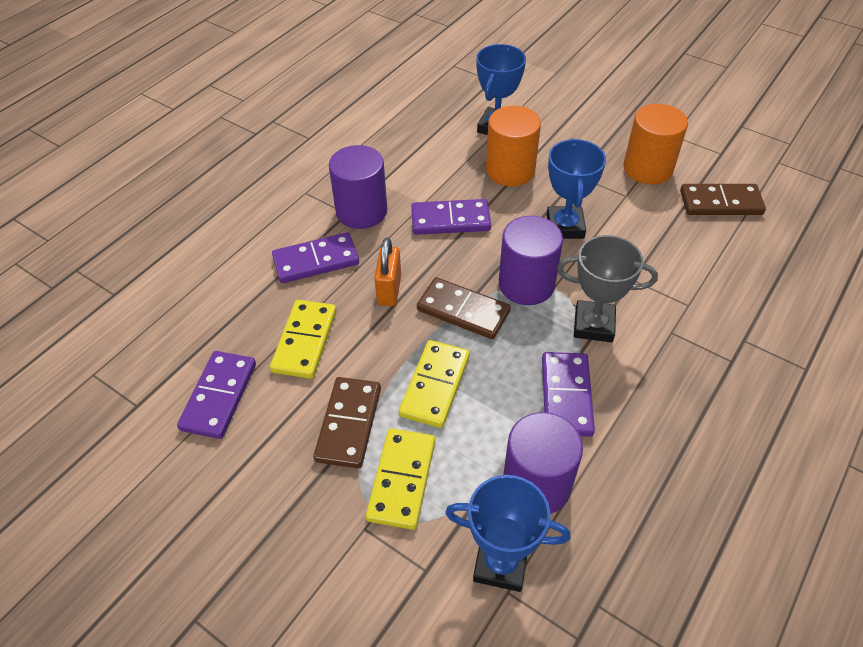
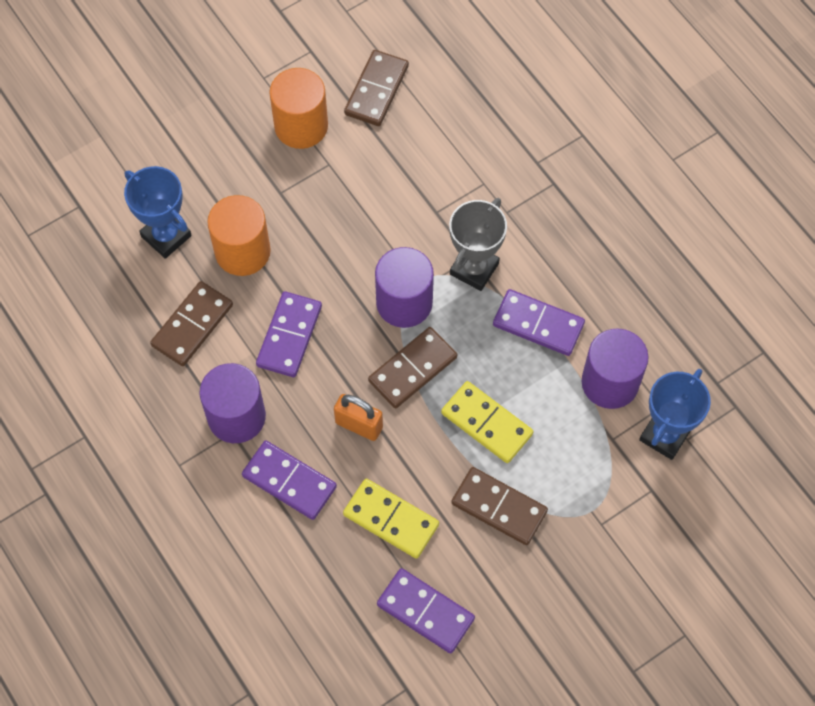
camera: 70 degrees left, 15 degrees up
purple domino [272,232,359,283] -> purple domino turned 60 degrees counterclockwise [242,441,337,520]
yellow domino [366,428,435,530] -> none
blue trophy [547,138,606,239] -> none
none -> brown domino [150,281,233,366]

